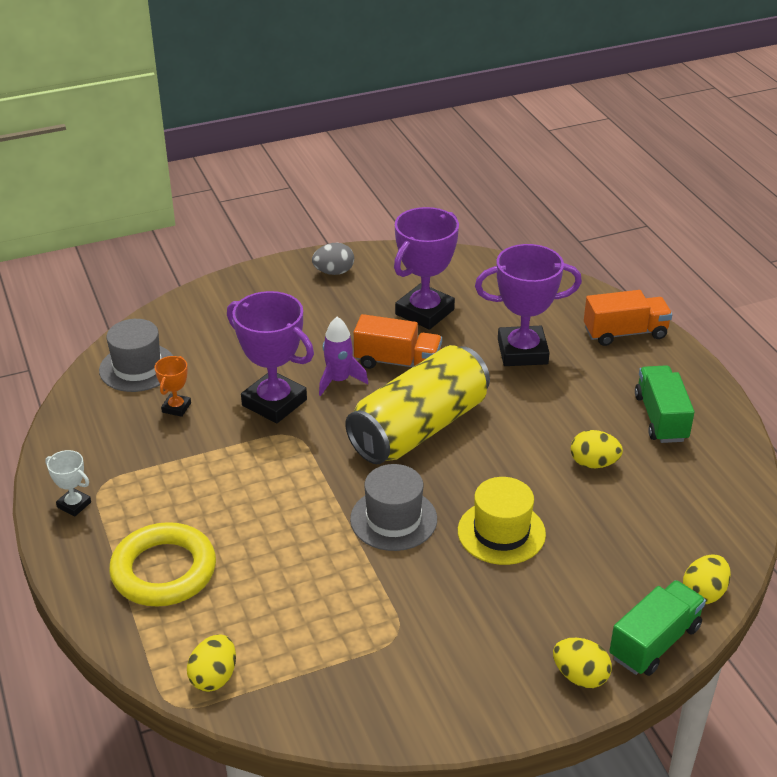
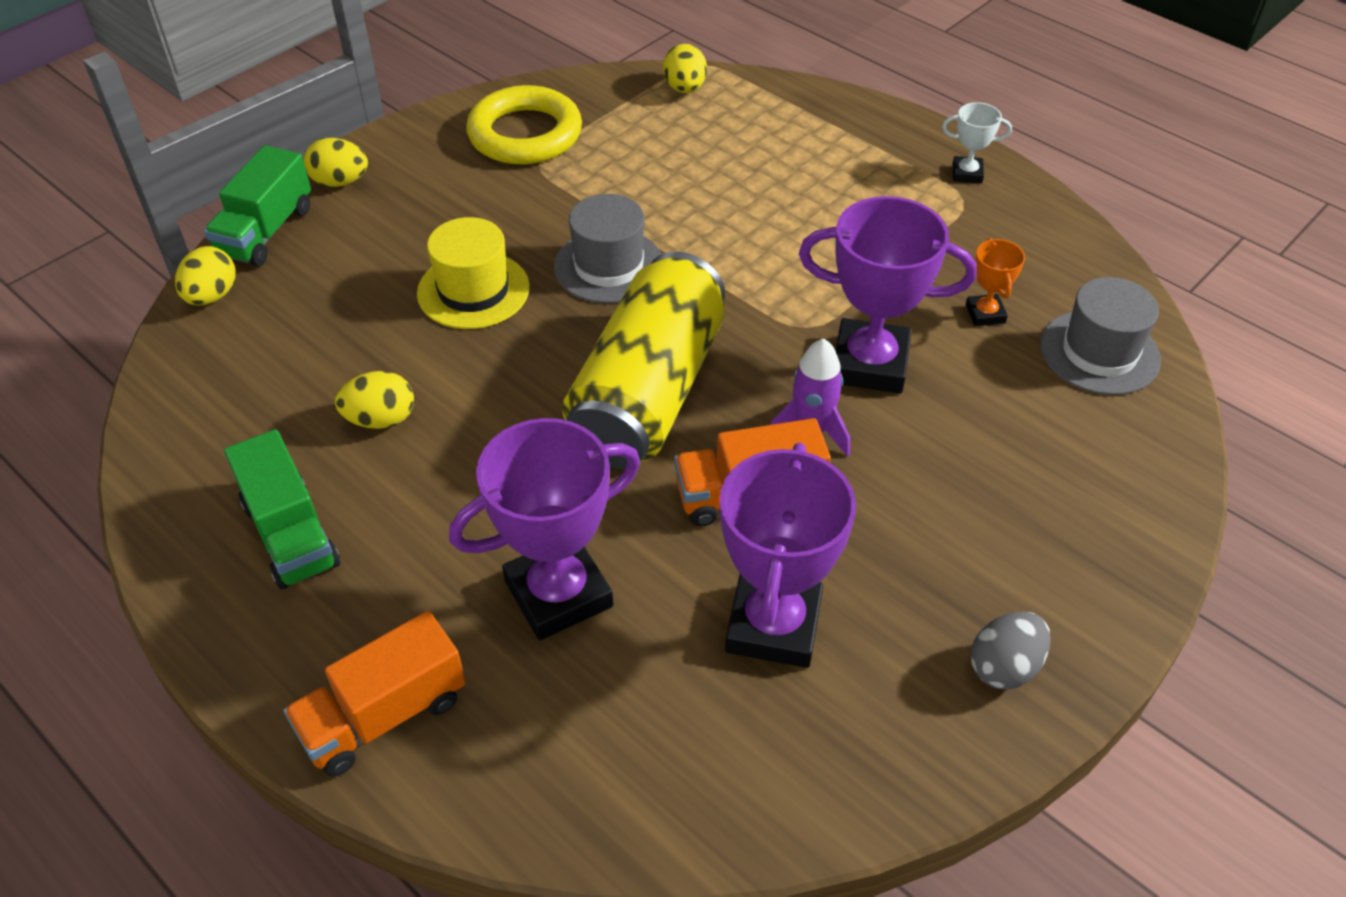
camera: 155 degrees right, 10 degrees up
yellow ring [109,522,216,607] -> yellow ring moved to [466,85,582,164]

